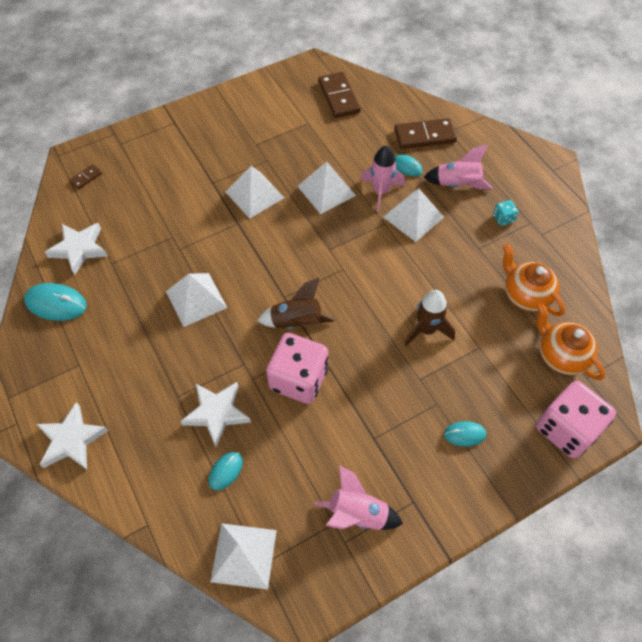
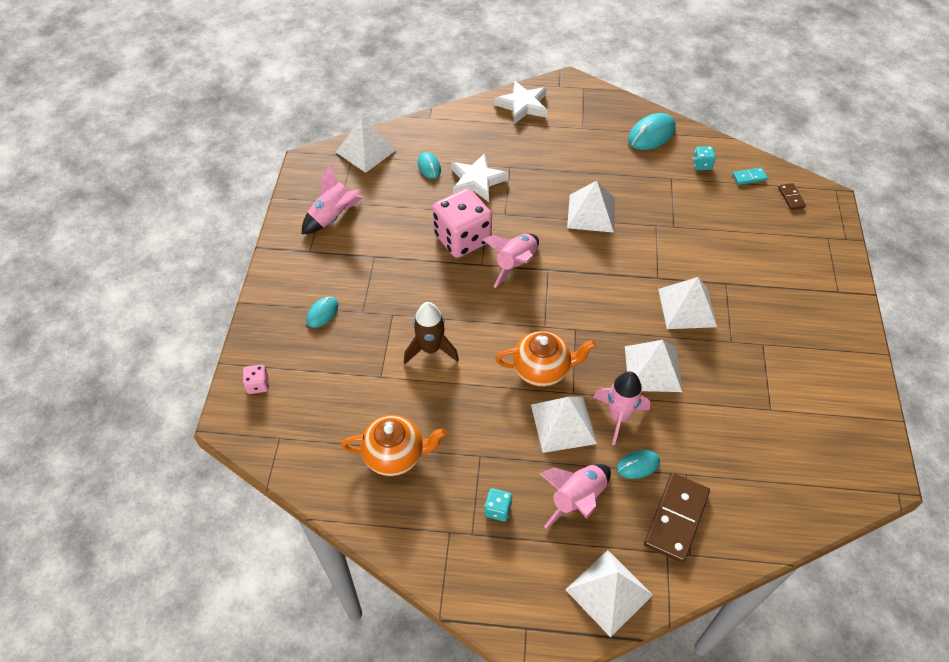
camera: 125 degrees right, 5 degrees down
white star [45,223,108,275] -> turquoise dice [693,146,716,170]
brown rocket [257,277,335,329] -> pink rocket [483,234,539,288]
brown domino [318,72,361,118] -> none
pink dice [536,381,616,458] -> pink dice [243,365,269,394], size x0.42
orange teapot [537,303,605,380] -> orange teapot moved to [495,331,596,387]
none -> white pyramid [566,550,653,637]
none -> turquoise domino [733,168,768,185]

